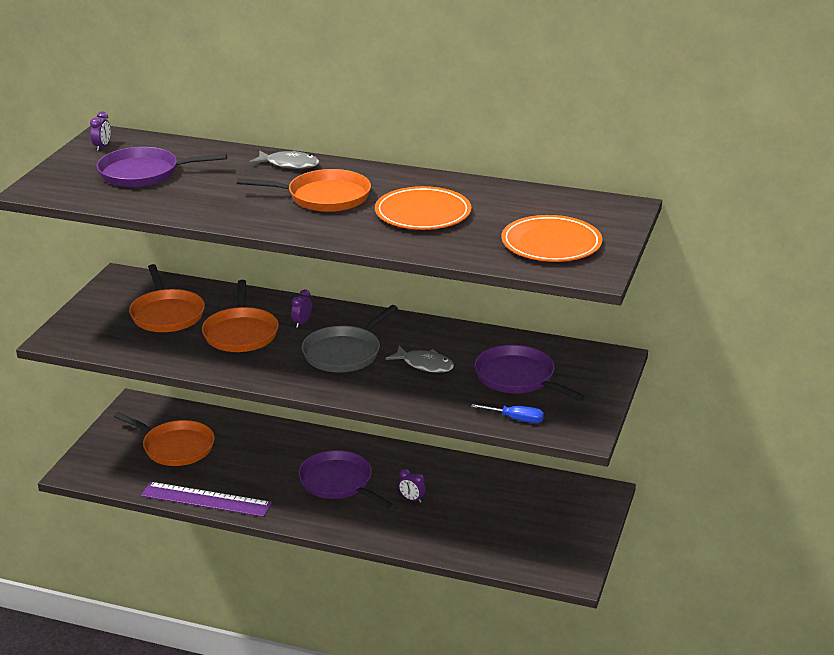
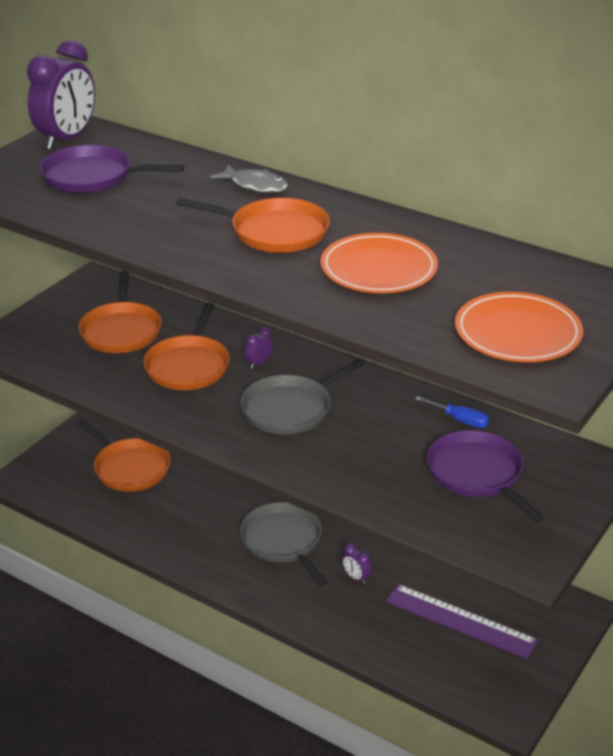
camera: 15 degrees right, 5 degrees up
purple clock [90,112,111,151] -> purple clock [27,40,95,150], size x2.47
purple ruler [141,482,272,517] -> purple ruler moved to [386,584,538,659]
purple pan [298,450,393,508] -> grey pan [240,502,328,587]
grey fish [385,345,454,373] -> none
blue screwdriver [471,404,544,423] -> blue screwdriver moved to [415,396,490,428]

